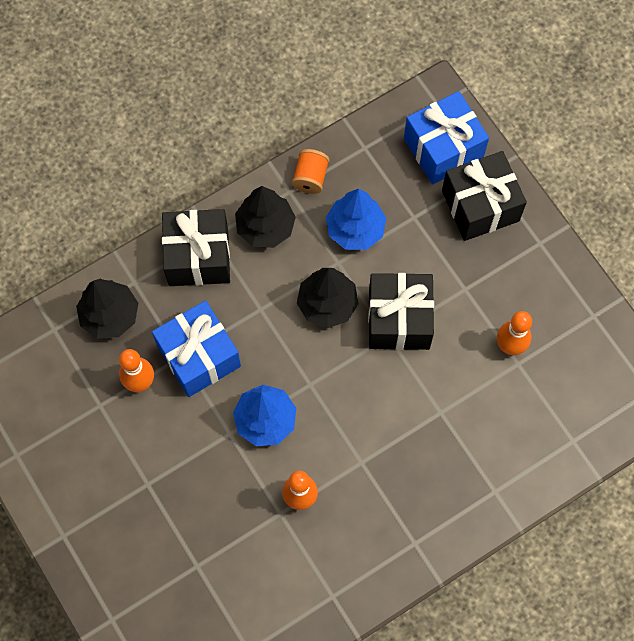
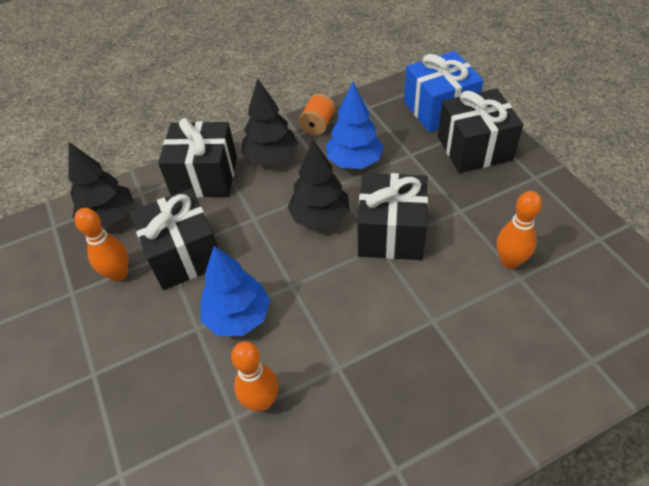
camera: 10 degrees right, 20 degrees down
blue gift [152,300,241,397] -> black gift [130,189,218,290]

